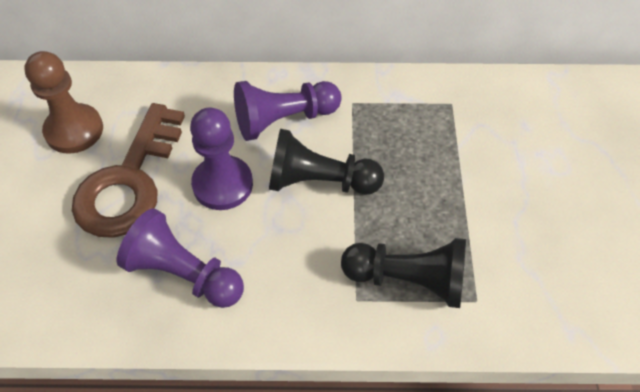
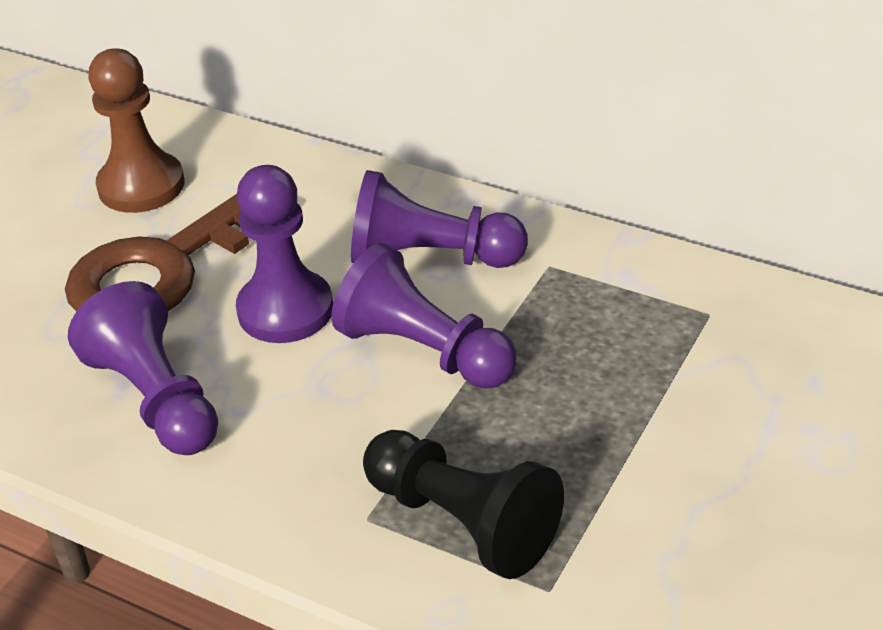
camera: 30 degrees right, 15 degrees down
black pawn [269,129,384,195] -> purple pawn [331,243,517,389]

